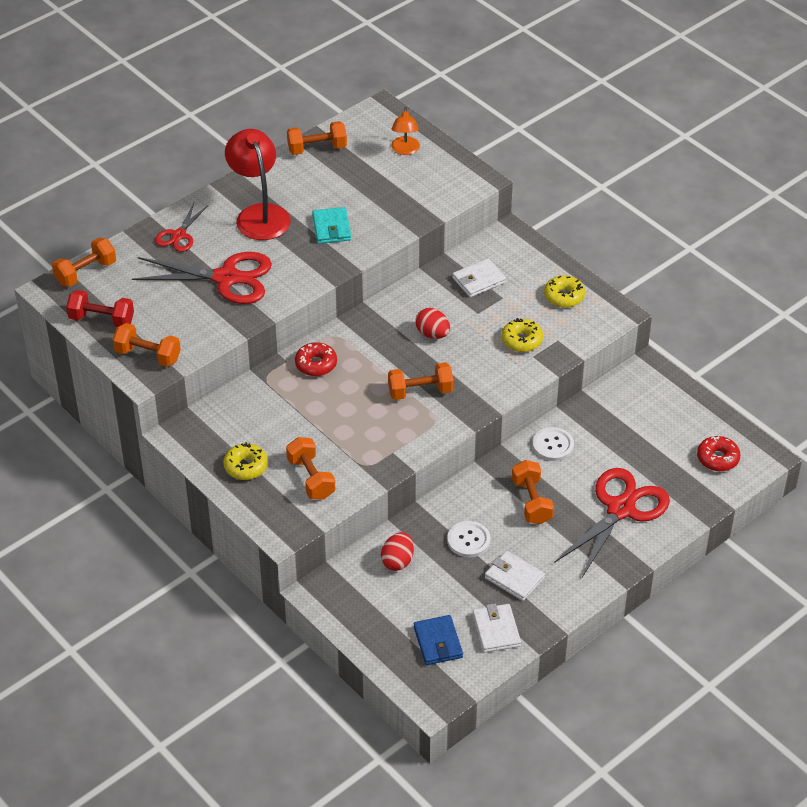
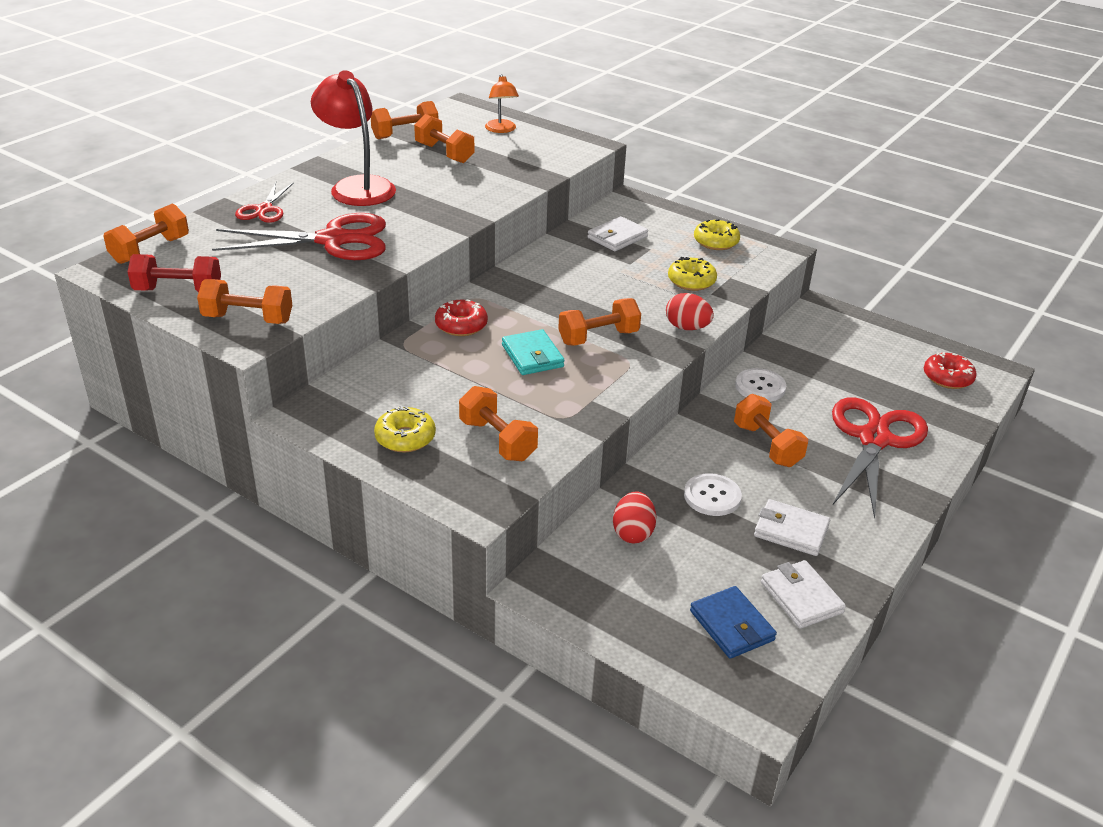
camera: 15 degrees left, 10 degrees down
turquoise wallet [312,207,351,244] -> turquoise wallet moved to [502,329,565,375]
red egg [415,308,450,339] -> red egg moved to [666,293,714,330]
none -> orange dumbbell [414,114,474,163]

